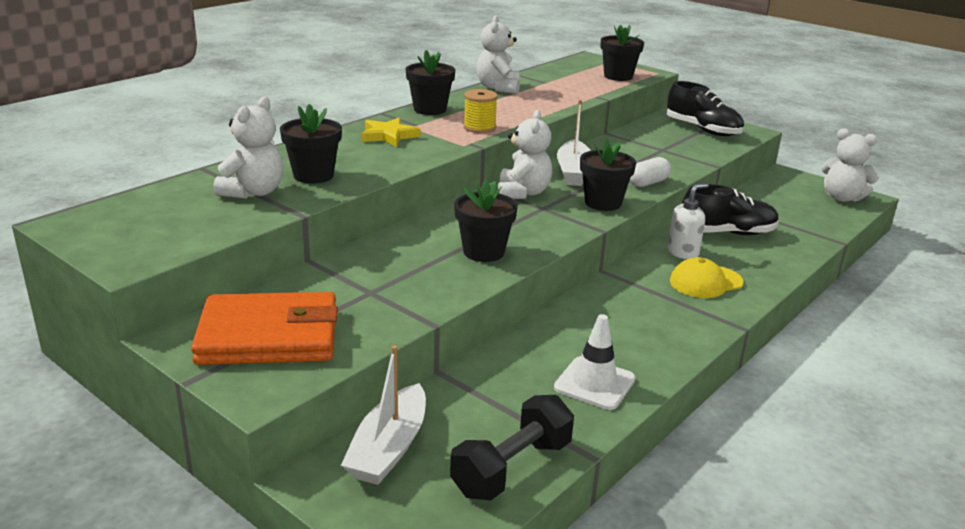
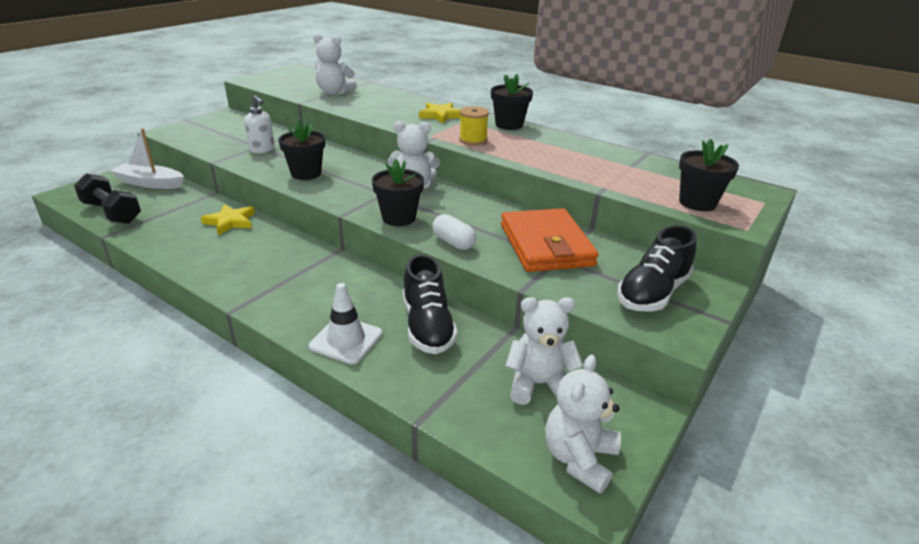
camera: 85 degrees right, 5 degrees up
orange wallet [191,292,338,365] -> orange wallet moved to [501,208,599,272]
black flower pot [280,104,342,184] -> none
white teddy bear [477,15,520,94] -> white teddy bear moved to [505,297,583,405]
white traffic cone [554,314,635,410] -> white traffic cone moved to [309,283,382,364]
white boat [557,100,591,186] -> none
white soap dispenser [668,183,708,259] -> white soap dispenser moved to [244,95,275,153]
yellow cap [670,257,743,298] -> none
none -> yellow star [201,204,255,235]

